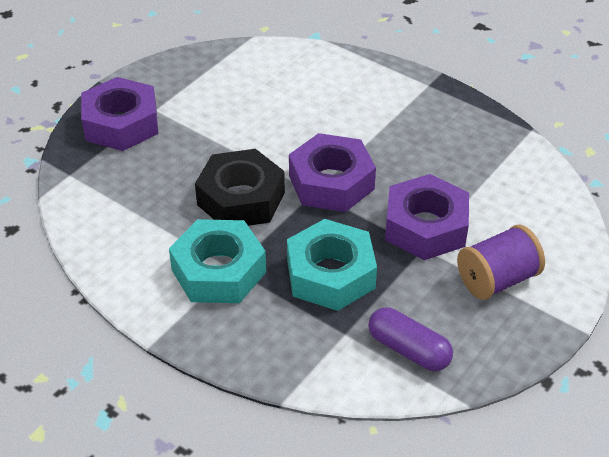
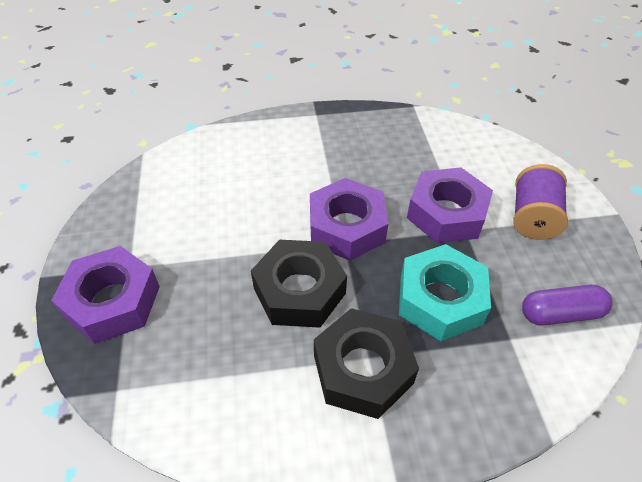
camera: 45 degrees left, 5 degrees up
turquoise nut [169,219,266,303] -> black nut [314,308,419,419]

